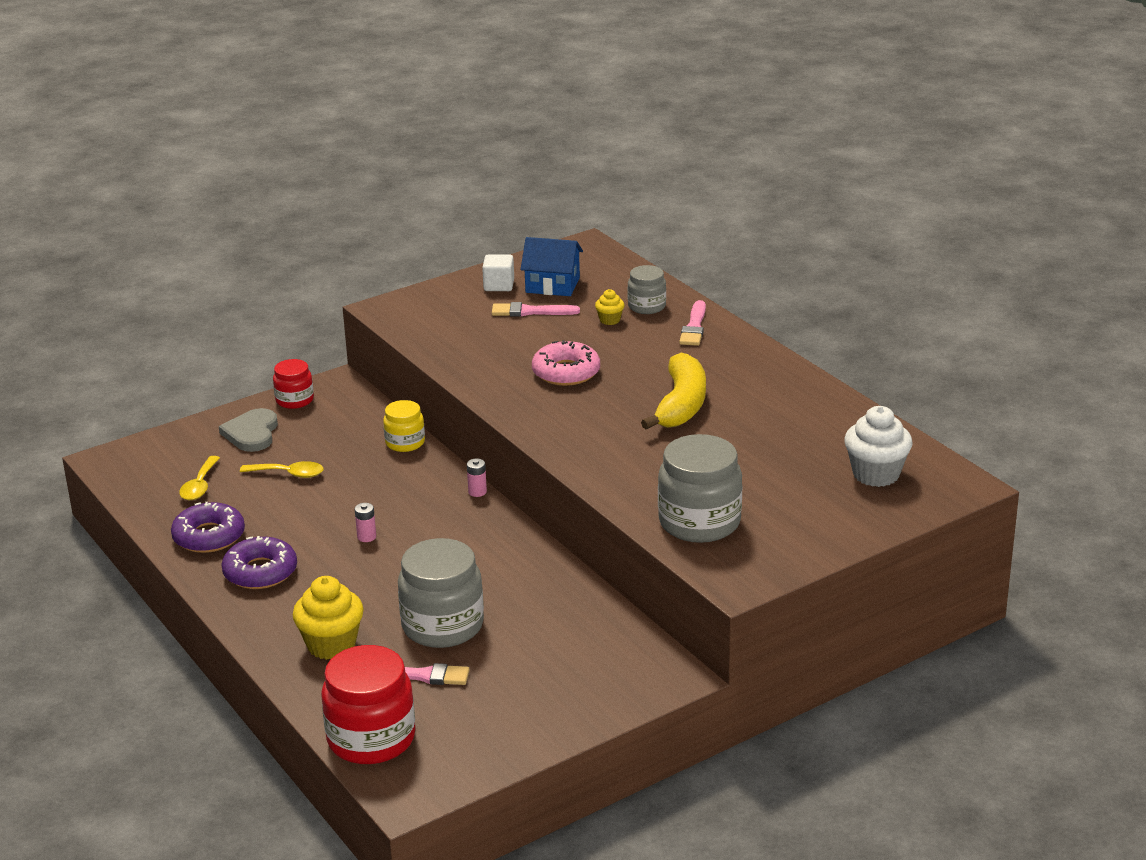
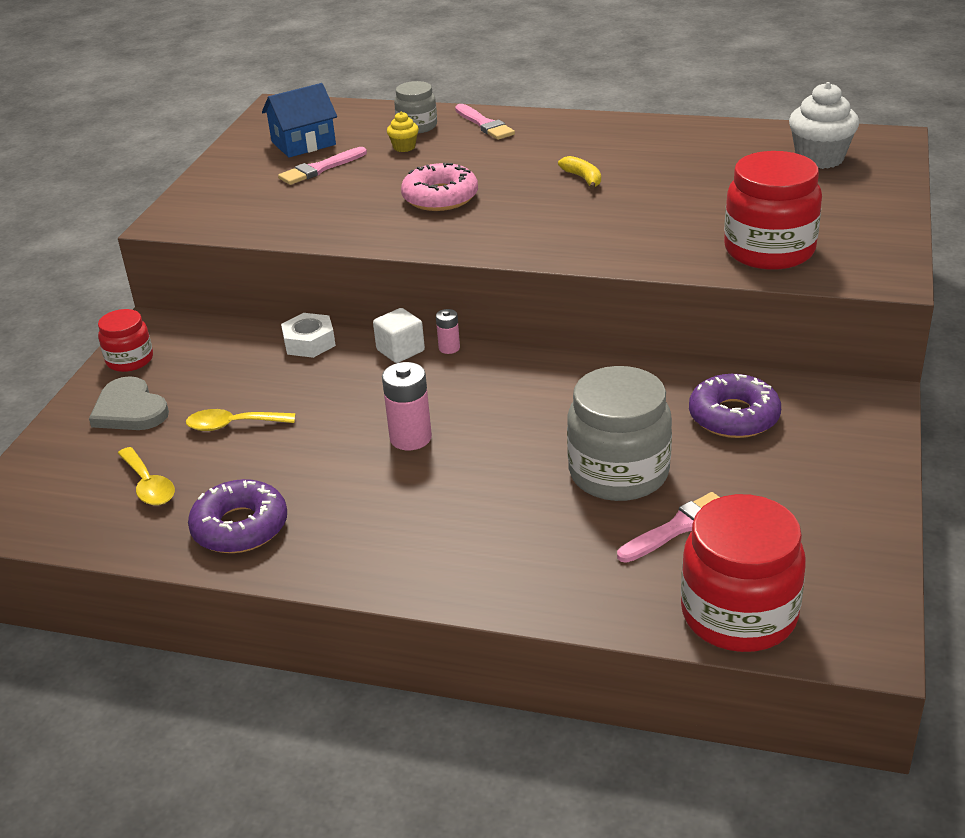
camera: 40 degrees left, 5 degrees up
purple donut [221,536,297,589] -> purple donut moved to [689,374,781,438]
yellow spoon [240,461,324,478] -> yellow spoon turned 150 degrees counterclockwise [186,409,295,431]
yellow cupcake [293,576,364,660] -> none
pink battery [355,503,376,542] -> pink battery [382,362,432,450], size x1.79
yellow jar [383,400,425,452] -> white nut [281,313,336,358]
white cube [482,254,514,291] -> white cube moved to [373,308,425,363]
yellow banana [641,353,706,429] -> yellow banana [558,156,601,189], size x0.47
grey jar [658,434,742,543] -> red jar [724,151,822,270]

